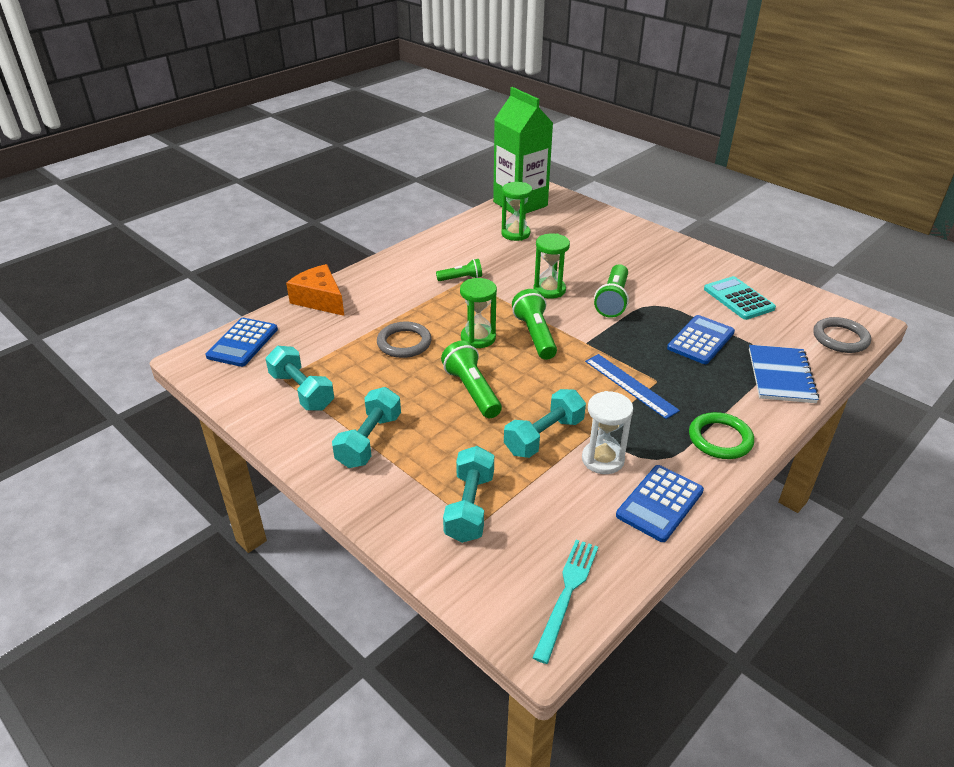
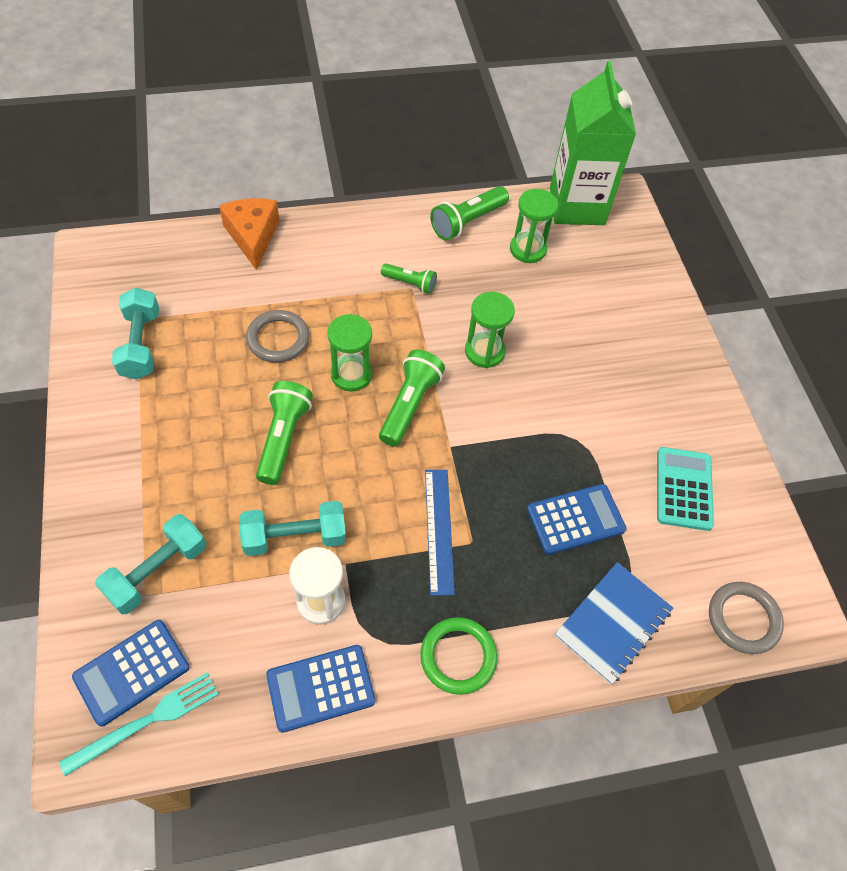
camera: 30 degrees right, 20 degrees up
blue calculator [206,318,278,367] -> blue calculator moved to [72,620,190,727]
turquoise dumbbell [332,387,401,468] -> none
green flashlight [594,264,629,318] -> green flashlight moved to [430,186,509,241]

